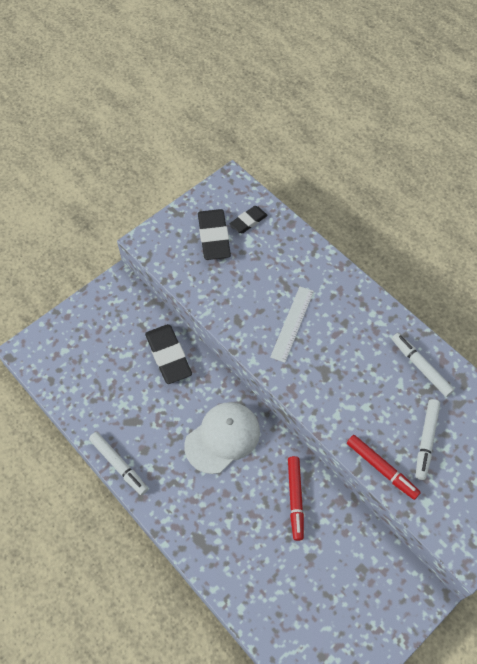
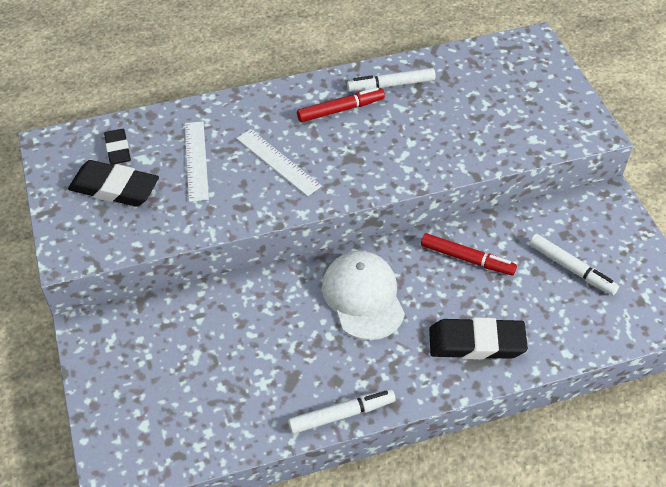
camera: 65 degrees left, 10 degrees down
black eraser [145,324,192,384] -> black eraser moved to [429,317,528,359]
red marker [347,435,421,500] -> red marker moved to [297,87,385,122]
white marker [416,399,440,480] -> white marker moved to [529,234,619,295]
none -> white ruler [185,121,209,202]

